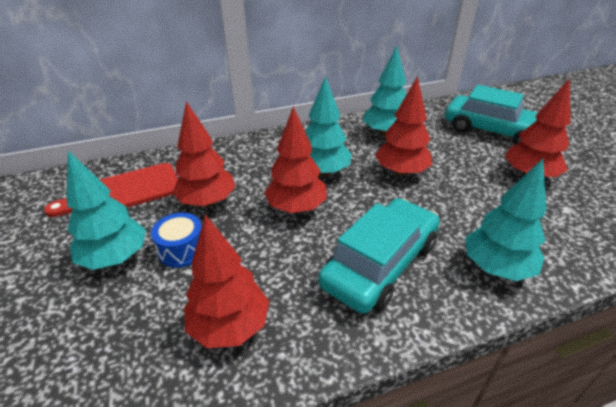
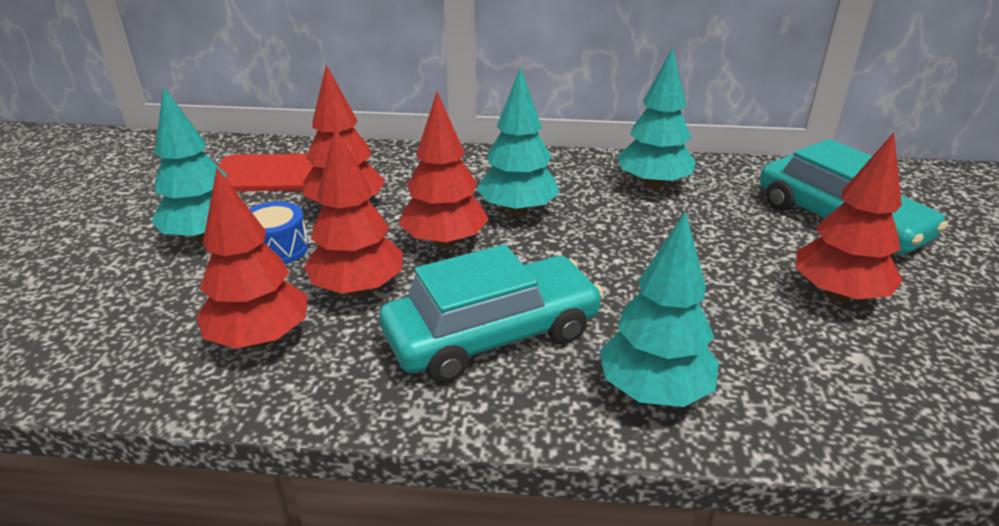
camera: 25 degrees right, 5 degrees down
red tree [375,76,432,177] -> red tree moved to [304,127,402,297]

